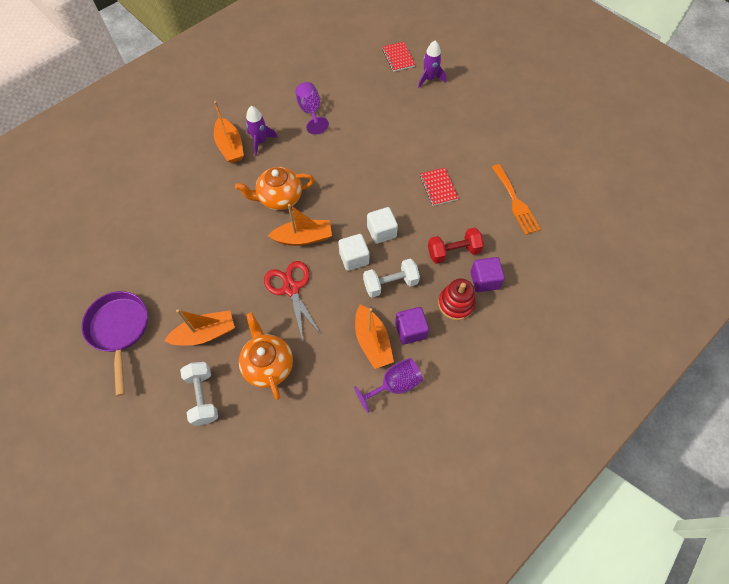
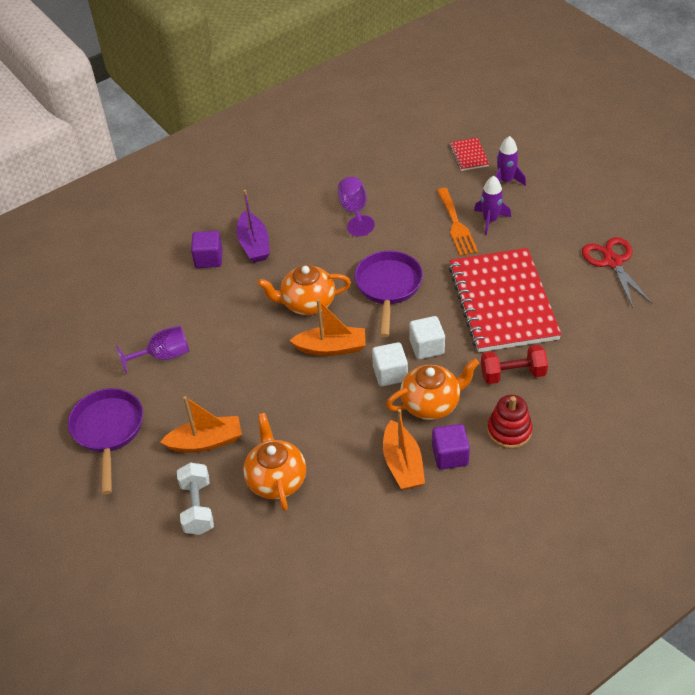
camera: 10 degrees right, 15 degrees down
orange boat [214,101,244,163] -> purple boat [236,190,270,263]
purple rocket [246,106,278,156] -> purple rocket moved to [474,176,511,235]
red scissors [264,261,322,340] -> red scissors moved to [582,237,653,308]
purple goblet [354,358,423,413] -> purple goblet moved to [116,325,189,374]
white dumbbell [363,258,420,298] -> orange teapot [386,358,479,420]
red notebook [420,168,458,206] -> red notebook [449,248,562,352], size x2.49
purple cube [470,257,505,292] -> purple cube moved to [191,231,223,268]
orange fork [492,164,541,235] -> orange fork moved to [436,188,478,256]
none -> purple pan [354,251,423,337]

